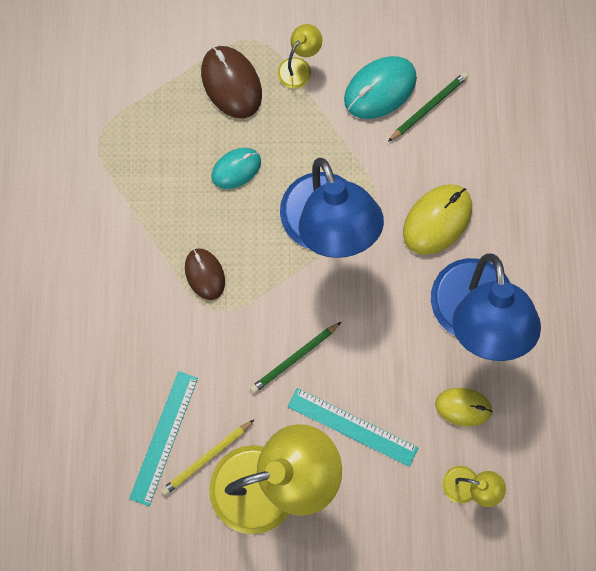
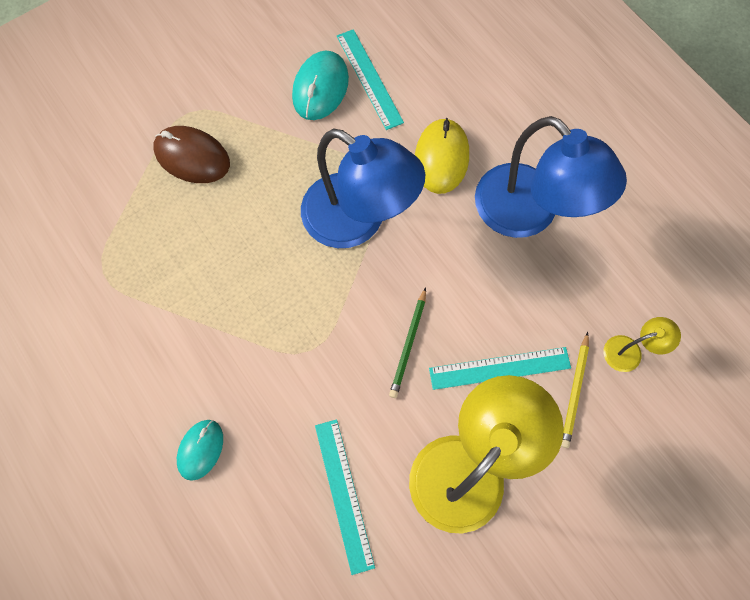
camera: 35 degrees left, 5 degrees down
yellow pencil [161,420,254,496] -> yellow pencil moved to [561,332,589,448]
brown mouse [185,248,225,300] -> none
turquoise mouse [212,148,261,189] -> turquoise mouse moved to [177,420,223,481]
yellow lamp [277,24,322,89] -> none
green pencil [388,72,468,142] -> turquoise ruler [337,29,404,130]
yellow mouse [435,388,493,427] -> none

